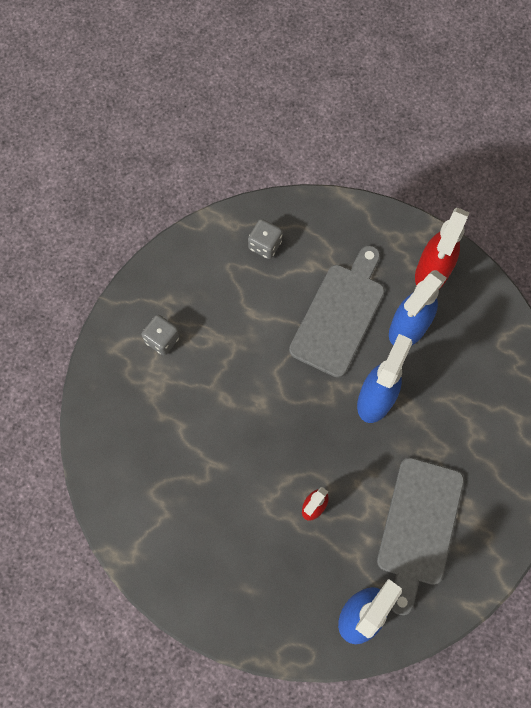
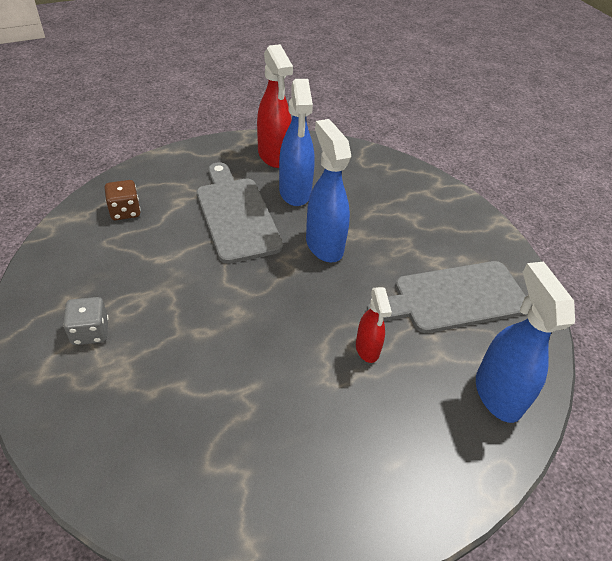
camera: 50 degrees left, 25 degrees down
grey dice [248,219,283,259] -> brown dice [105,180,141,220]
grey cutting board [377,457,464,615] -> grey cutting board turned 105 degrees clockwise [367,261,526,333]

